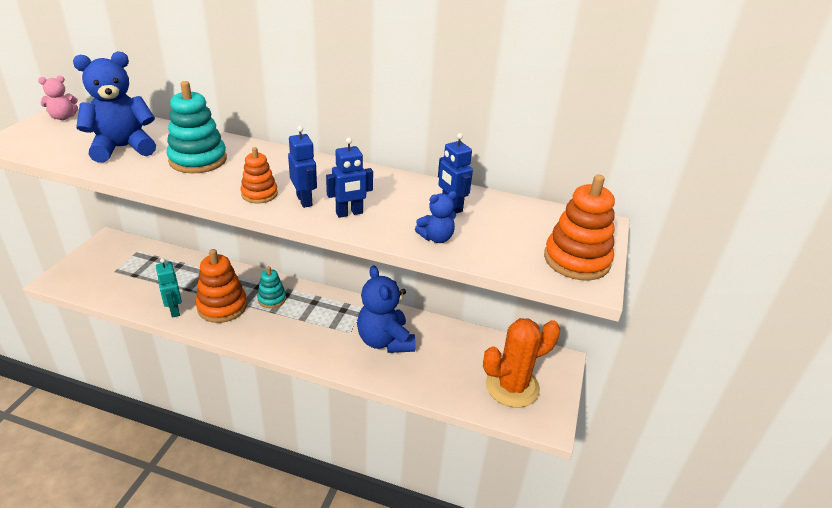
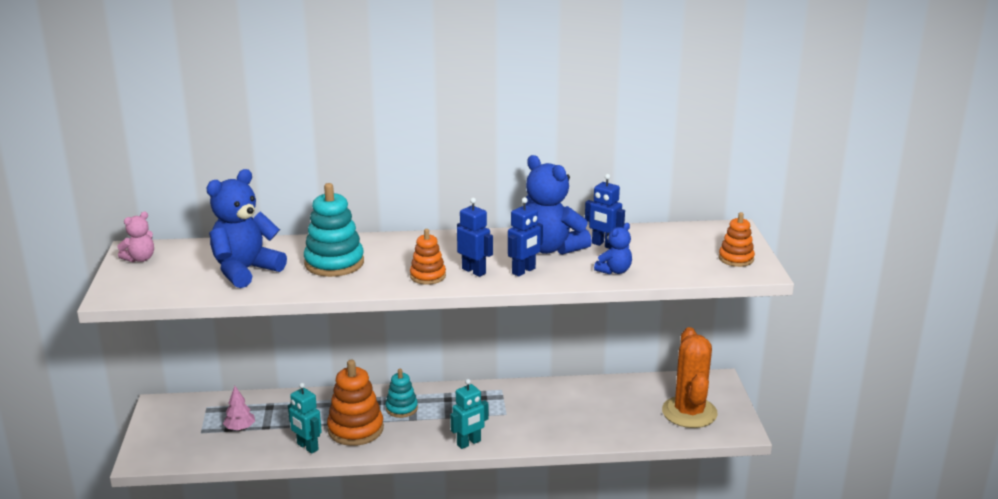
camera: 20 degrees left, 10 degrees down
blue teddy bear [357,265,416,353] -> blue teddy bear moved to [526,155,592,255]
orange cactus [483,318,560,408] -> orange cactus turned 45 degrees counterclockwise [662,327,718,428]
orange stacking toy [544,174,615,280] -> orange stacking toy [719,212,755,267], size x0.59
none -> pink tree [223,386,255,431]
none -> turquoise robot [450,379,488,449]

